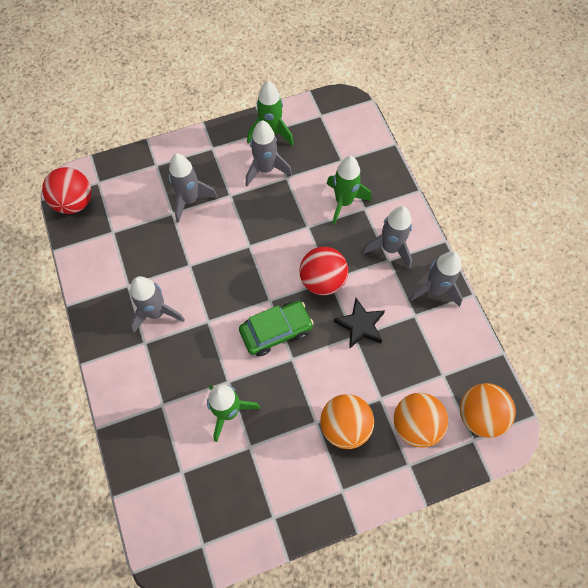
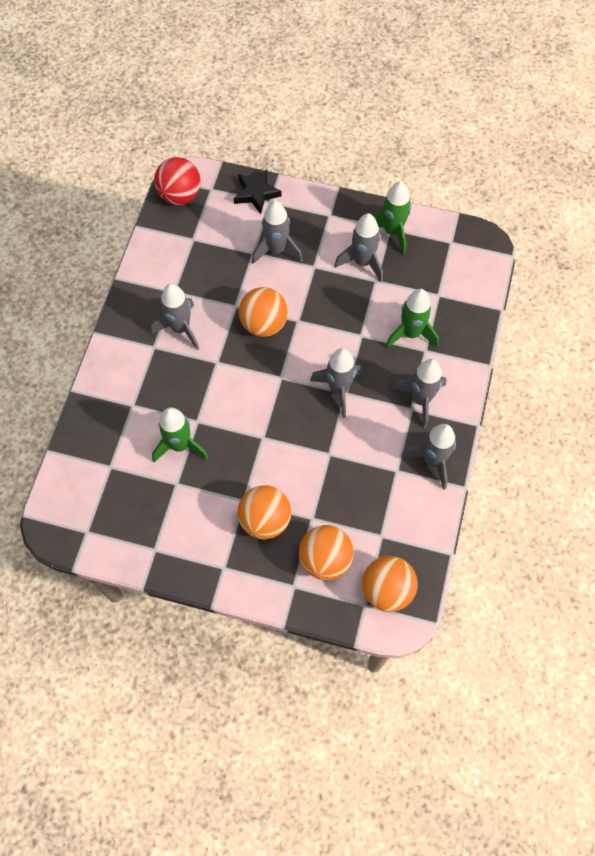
camera: 35 degrees right, 0 degrees up
green car [239,301,314,356] -> none
red ball [300,247,348,295] -> grey rocket [310,348,363,418]
black star [334,298,385,349] -> black star moved to [233,170,282,214]
none -> orange ball [239,287,288,337]

